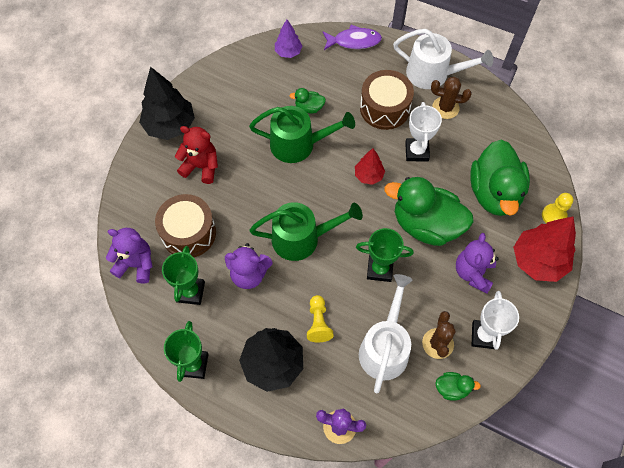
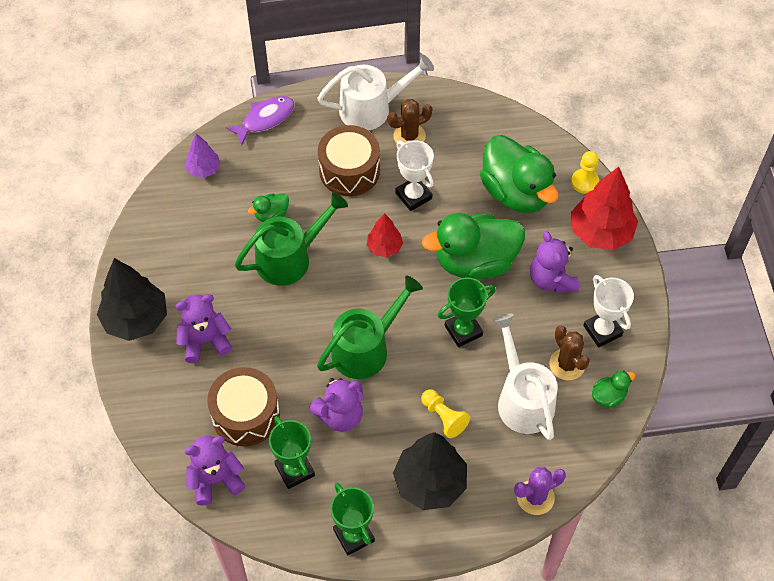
camera: 35 degrees left, 5 degrees down
red teddy bear [175,126,218,184] -> purple teddy bear [175,294,232,363]

